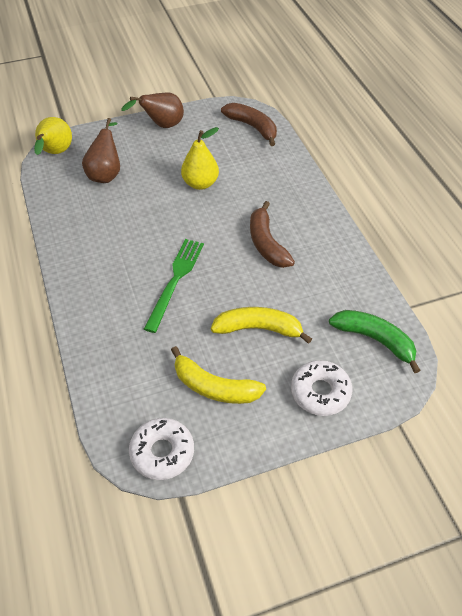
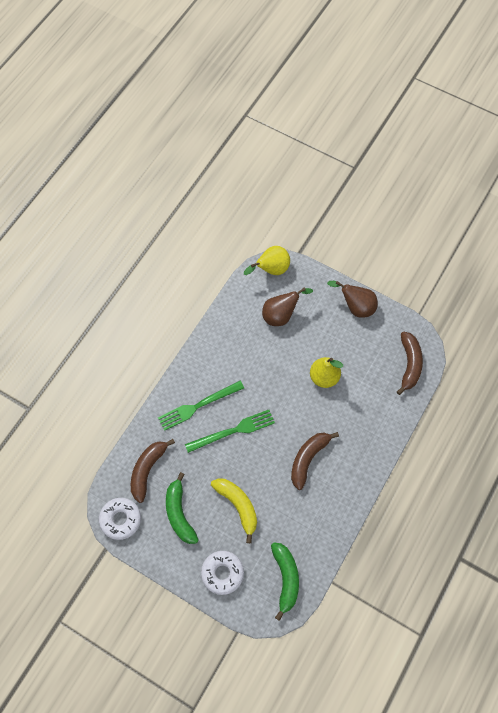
camera: 50 degrees right, 15 degrees up
yellow banana [171,346,266,404] -> green banana [166,472,198,544]
none -> brown banana [131,439,175,503]
none -> green fork [158,381,244,431]

